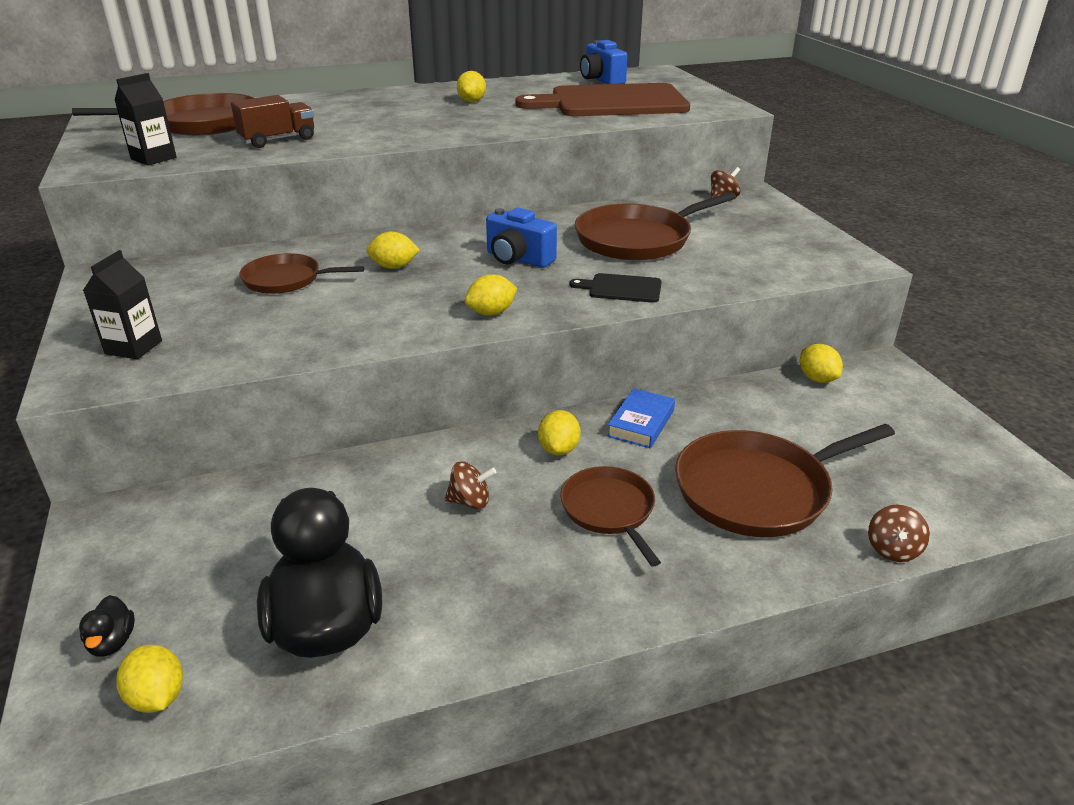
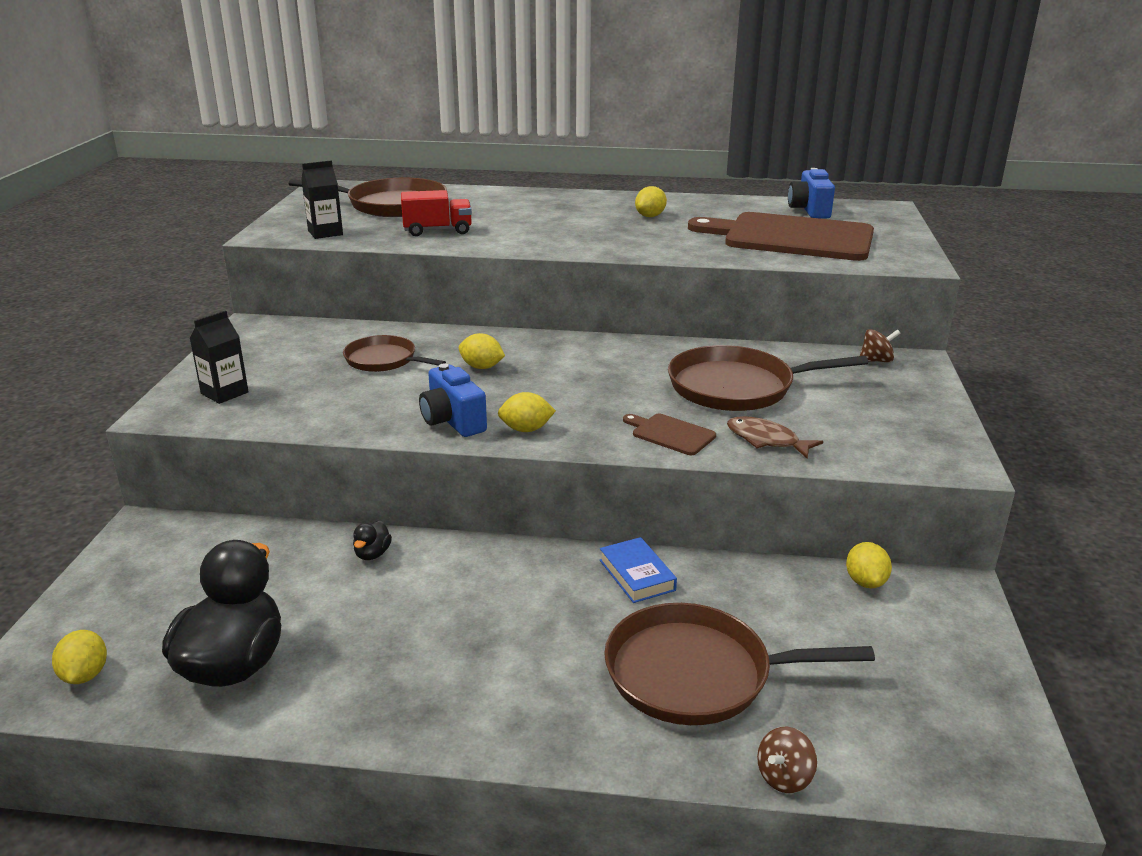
camera: 25 degrees right, 5 degrees down
black duck [79,595,135,657] -> black duck moved to [353,520,392,560]
brown truck [231,95,314,148] -> red truck [401,190,472,236]
brown spinning top [445,462,497,509] -> none
blue camera [486,208,557,268] -> blue camera moved to [419,364,487,437]
yellow lemon [538,410,581,455] -> none
brown pan [560,466,661,567] -> none
black cutting board [570,273,662,303] -> brown cutting board [623,414,716,455]
blue book [607,388,675,448] -> blue book turned 75 degrees counterclockwise [600,537,677,603]
none -> brown fish [727,416,823,459]

